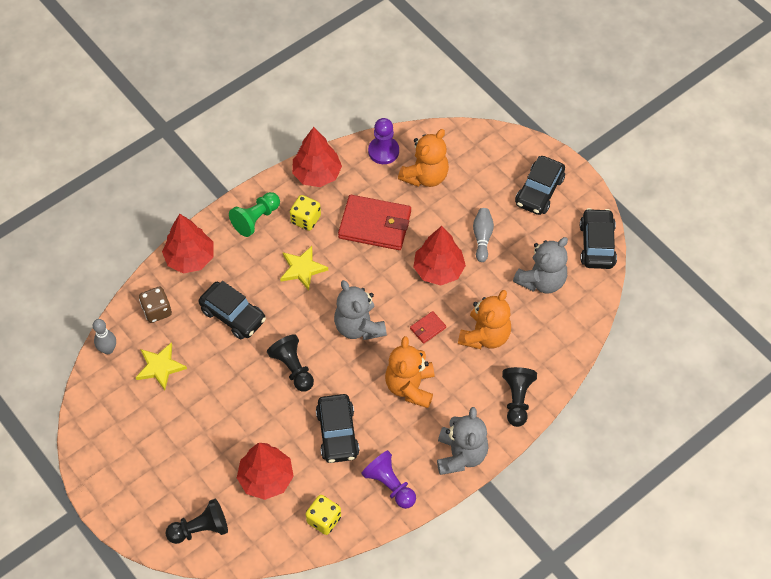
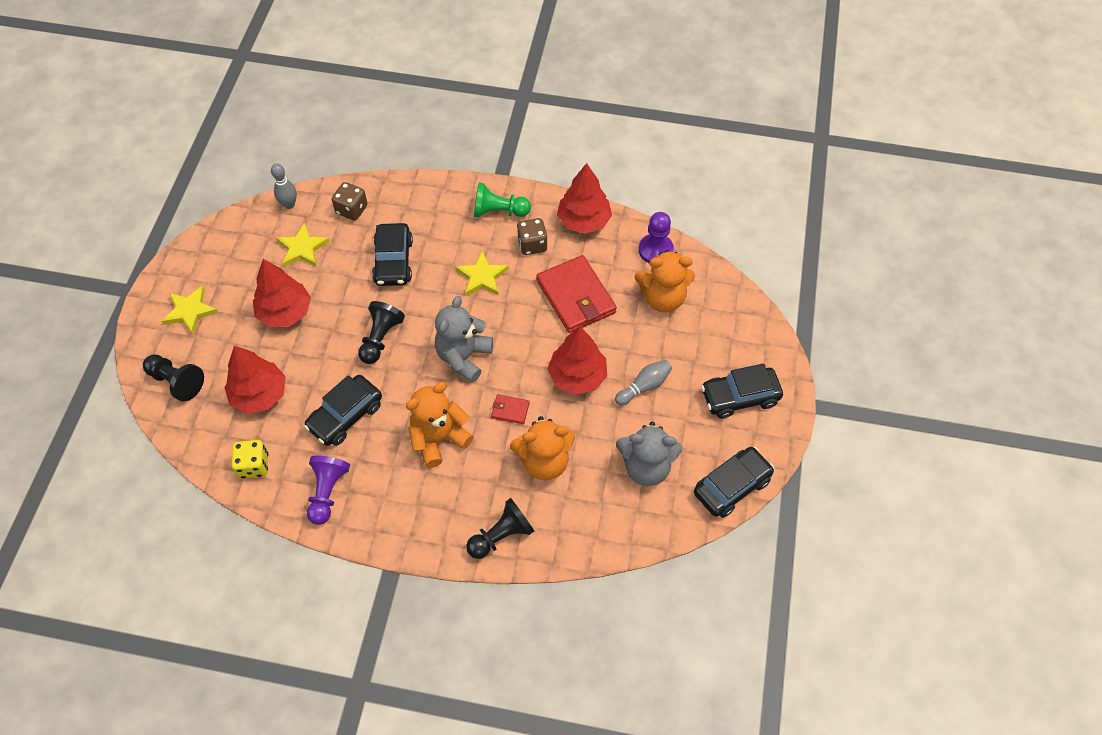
camera: 50 degrees right, 0 degrees up
red tree [162,214,214,273] -> red tree moved to [253,259,311,327]
yellow dice [290,195,321,231] -> brown dice [517,218,547,255]
grey teddy bear [437,407,488,475] -> none
none -> yellow star [161,286,218,334]

